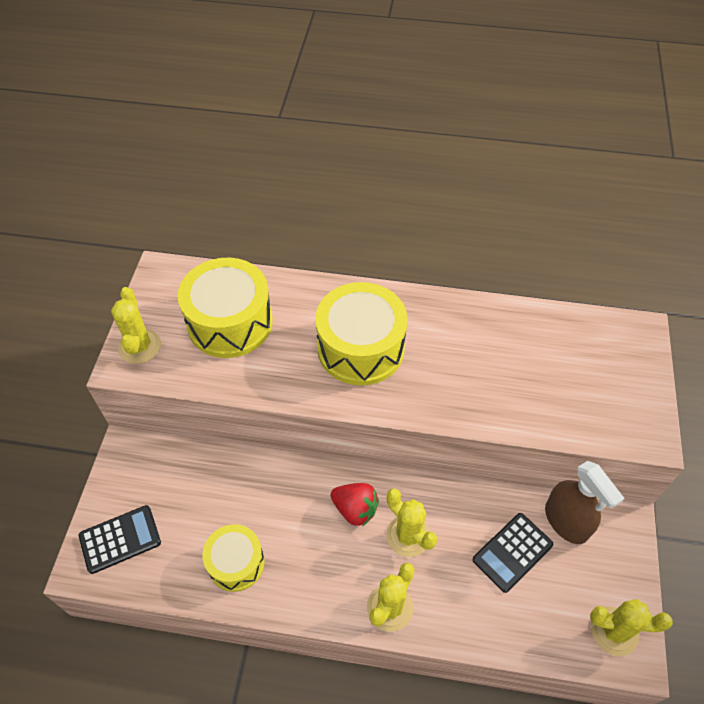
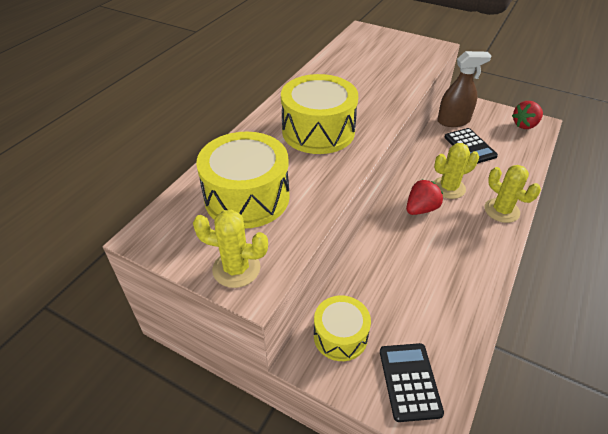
camera: 70 degrees left, 10 degrees down
yellow drum [203,524,265,592] -> yellow drum moved to [314,295,371,361]
yellow cactus [590,599,673,656] -> red strawberry [512,101,543,129]

